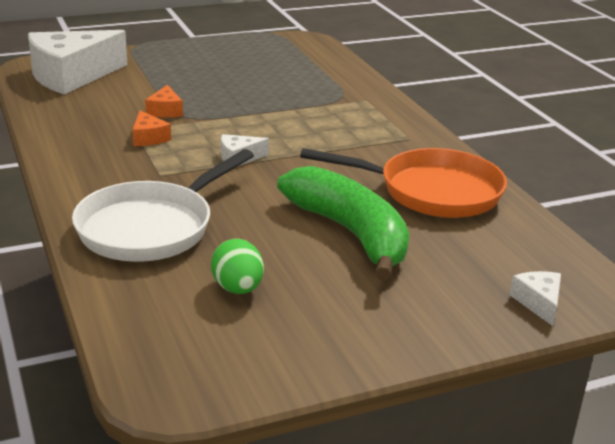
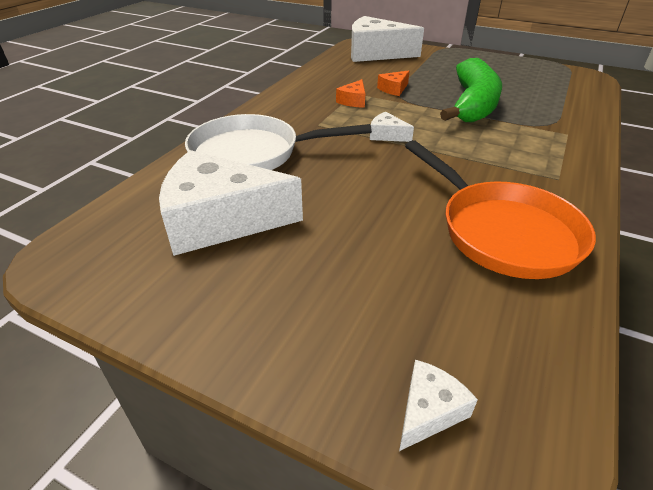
camera: 50 degrees right, 10 degrees up
green egg [211,239,264,294] -> white cheese [159,150,303,256]
green banana [277,166,410,280] -> green banana moved to [440,58,502,123]

